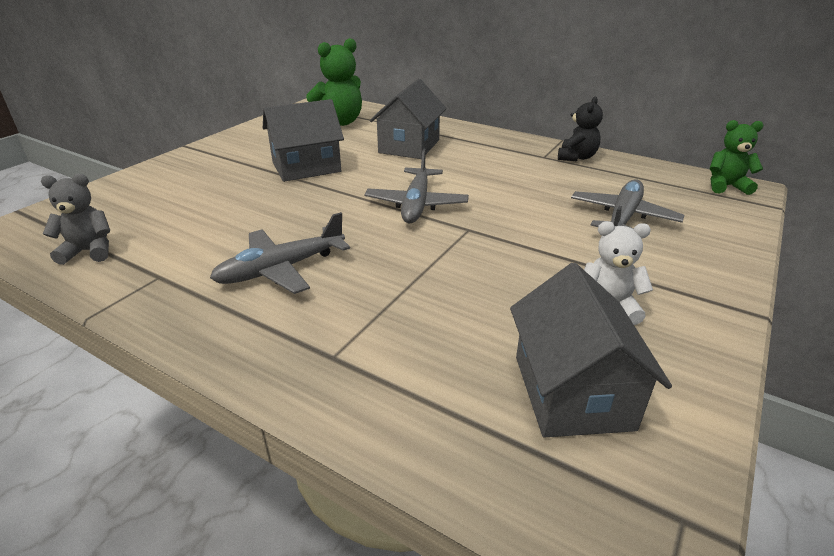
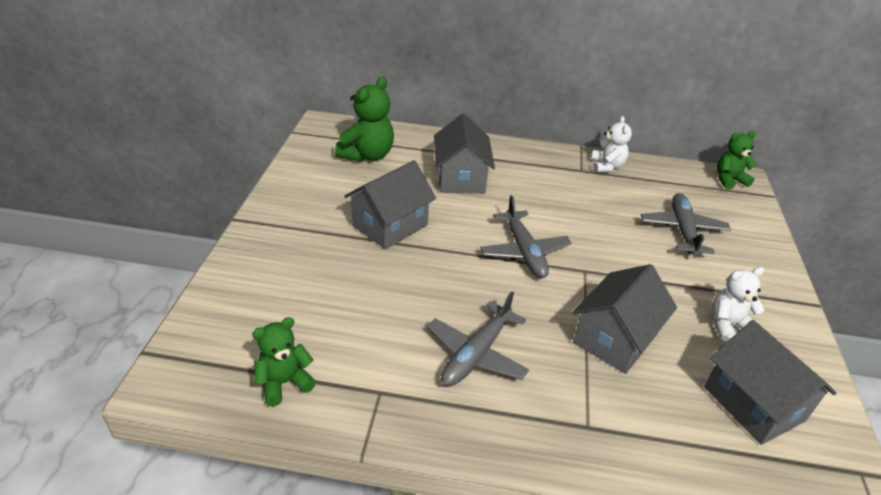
camera: 25 degrees left, 5 degrees up
grey teddy bear [41,174,111,265] -> green teddy bear [252,317,316,406]
black teddy bear [558,96,603,161] -> white teddy bear [591,116,632,173]
none -> grey house [572,264,677,374]

